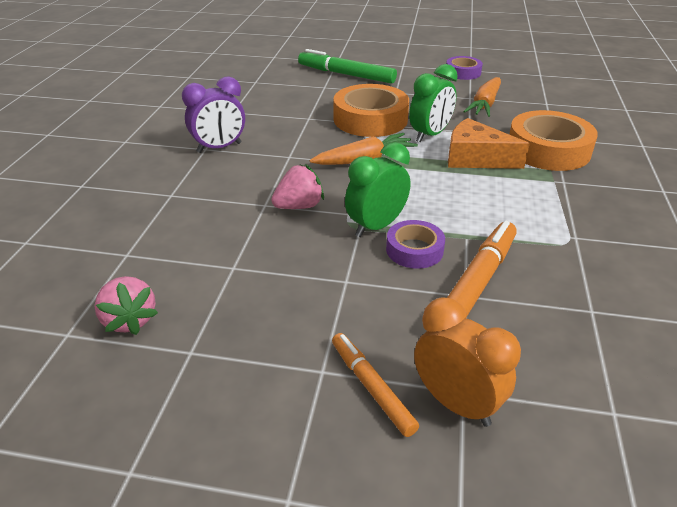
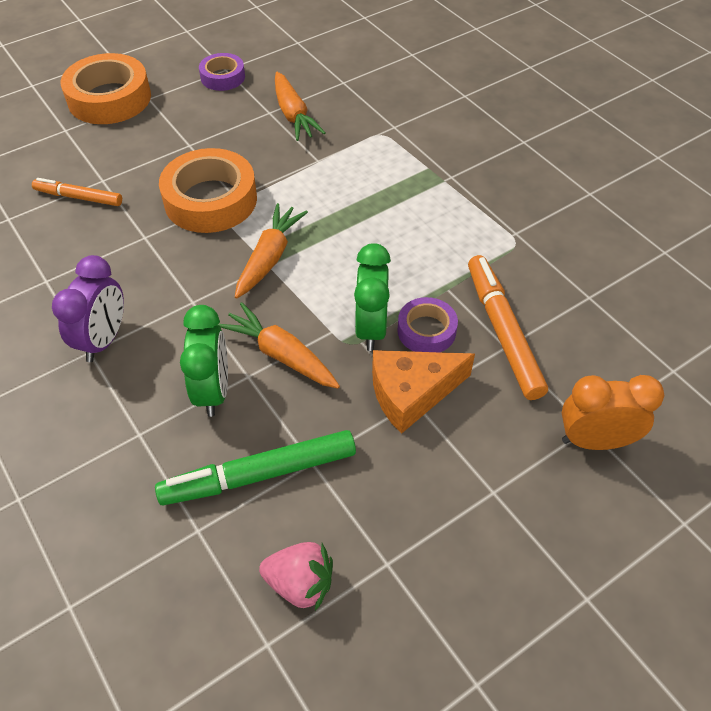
camera: 45 degrees left, 15 degrees up
pink strawberry [271,164,324,209] -> orange carrot [218,302,340,389]
green marker [298,49,397,84] -> green marker moved to [155,430,356,505]
orange marker [332,333,419,437] -> orange marker moved to [32,178,122,206]
green clock [409,64,458,142] -> green clock moved to [180,305,228,417]
orange cheese [448,118,530,169] -> orange cheese moved to [372,350,475,434]
orange tape [509,110,598,171] -> orange tape moved to [61,53,151,124]

